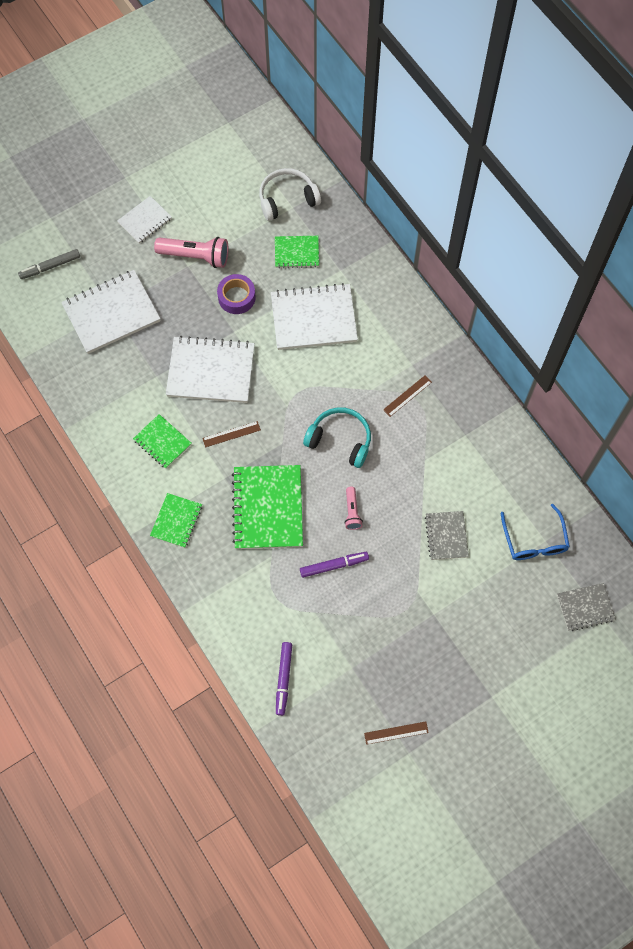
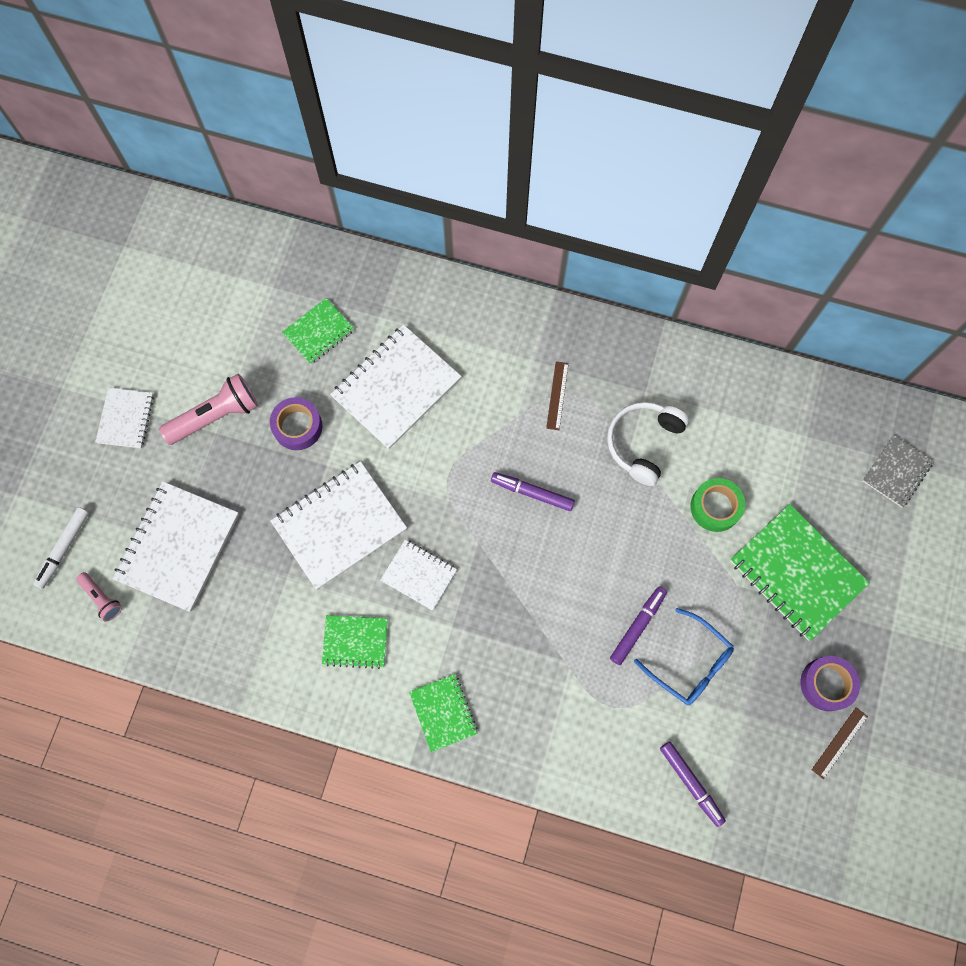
camera: 40 degrees left, 5 degrees up
grey marker [18,249,80,279] -> white marker [33,507,89,589]
brown ruler [202,421,261,447] -> white notebook [381,540,457,611]
green notebook [232,465,303,549] -> green notebook moved to [730,504,870,641]
white headphones [259,168,321,221] -> white headphones moved to [607,402,689,486]
turquoise headphones [303,407,371,468] -> purple marker [491,472,575,511]
pink flashlight [344,487,363,530] -> pink flashlight moved to [76,572,122,622]
grey notebook [425,511,469,560] -> green tape [690,478,745,532]
blue glasses [501,504,570,560] -> blue glasses moved to [634,608,734,705]
none -> purple tape [800,656,860,711]

